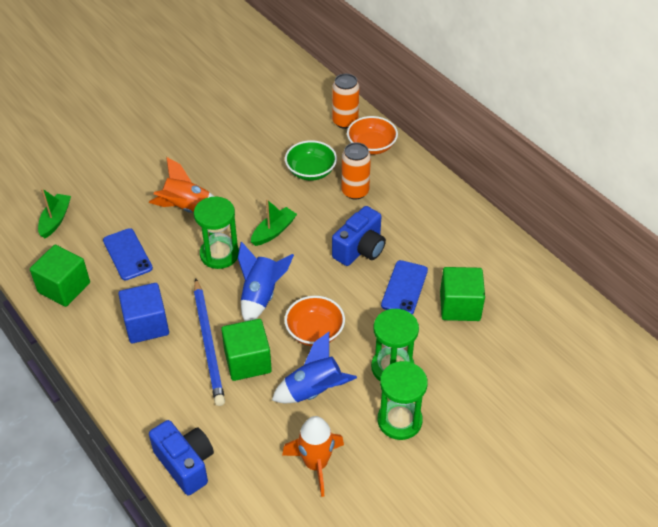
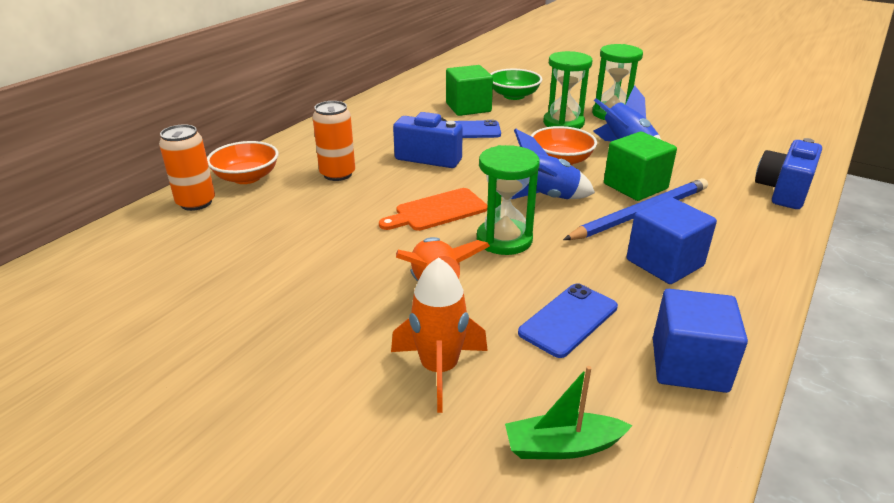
camera: 110 degrees left, 15 degrees down
green cube [30,245,90,307] -> blue cube [653,289,748,393]
green boat [251,199,297,246] -> orange cutting board [379,188,487,231]
orange rocket [282,416,344,497] -> orange rocket moved to [391,257,488,413]
green bowl [285,140,337,181] -> green bowl moved to [491,69,542,100]

